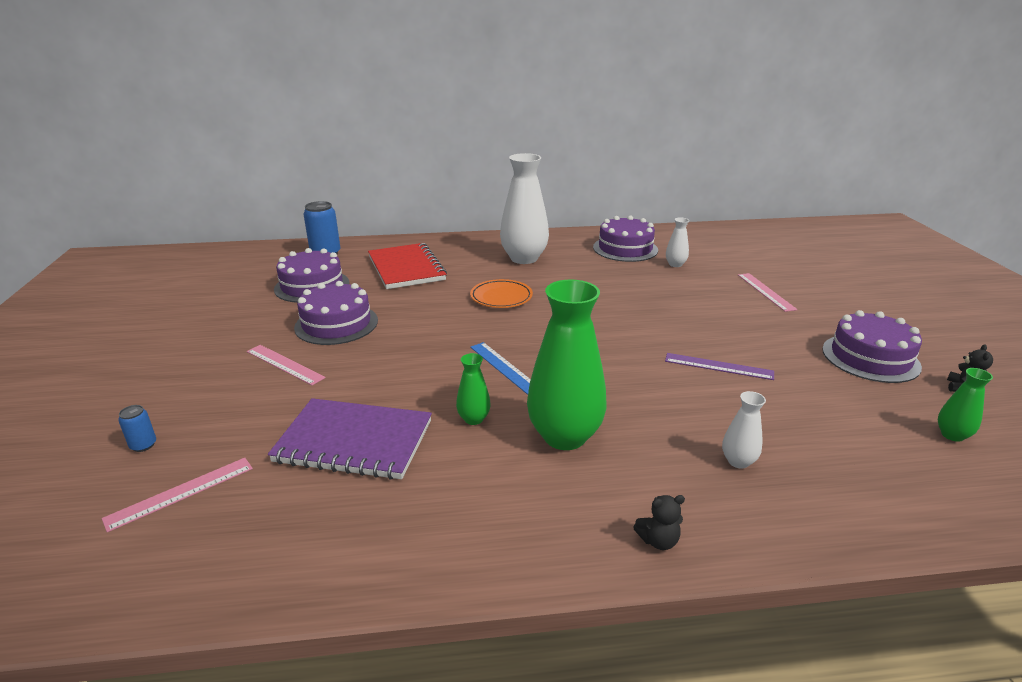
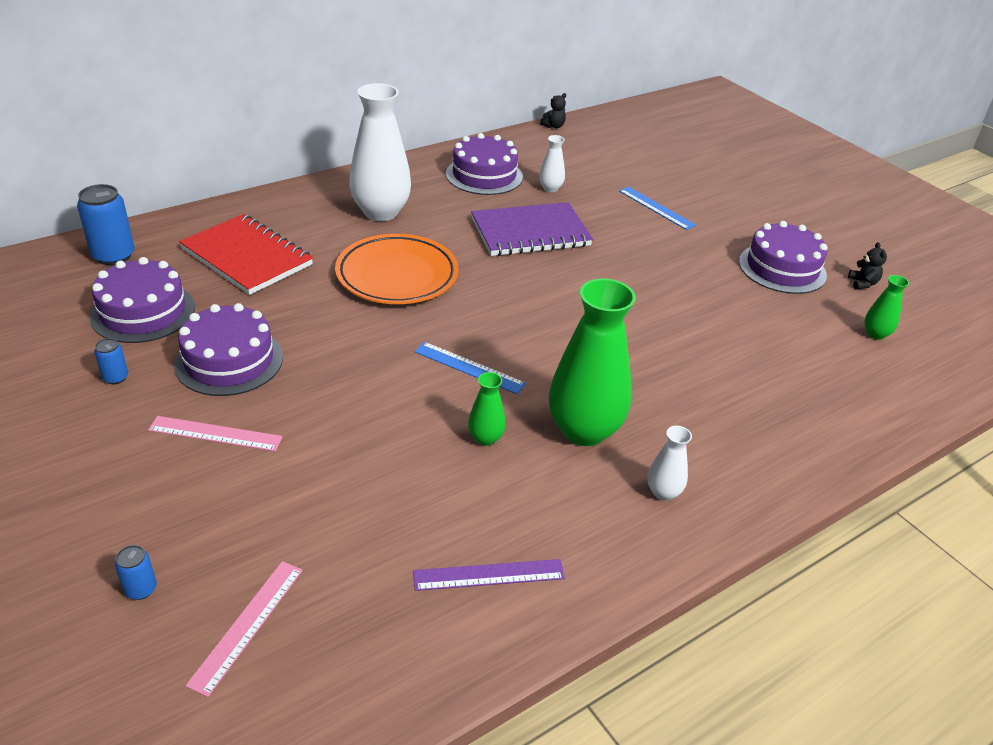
camera: 30 degrees left, 10 degrees up
purple notebook [268,398,432,480] -> purple notebook moved to [471,202,593,256]
orange plate [470,279,533,308] -> orange plate [335,234,459,304], size x1.61
black teddy bear [633,495,685,550] -> black teddy bear moved to [540,93,566,128]
purple ruler [665,353,774,380] -> purple ruler moved to [413,559,565,591]
white vase [722,391,766,469] -> white vase moved to [648,426,692,501]
pink ruler [738,273,798,312] -> blue ruler [619,187,696,230]
none -> blue can [94,338,128,384]

